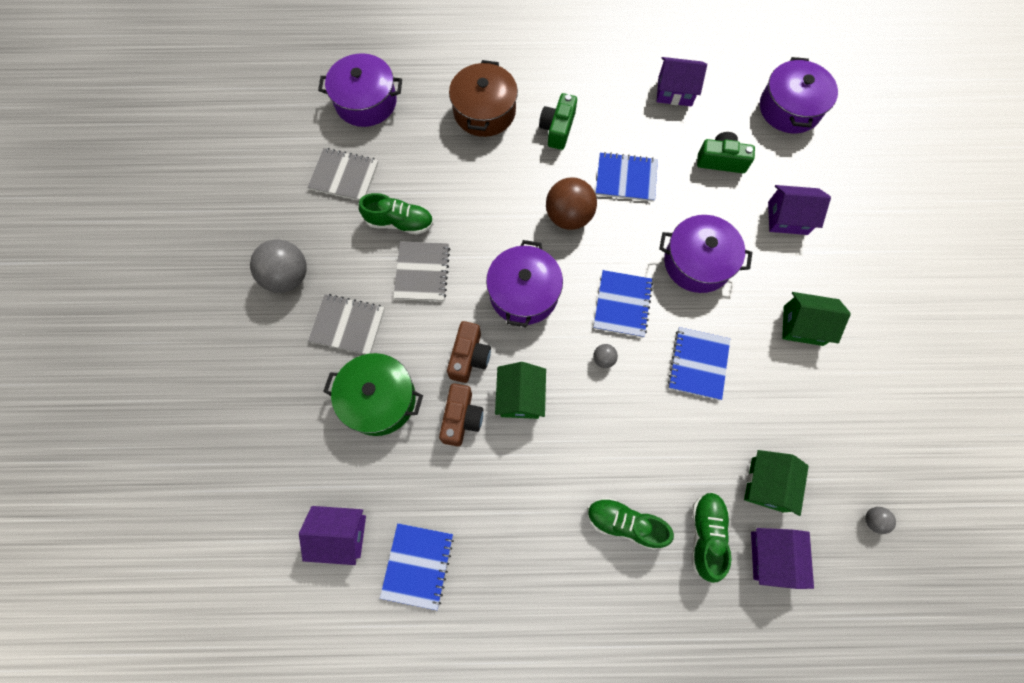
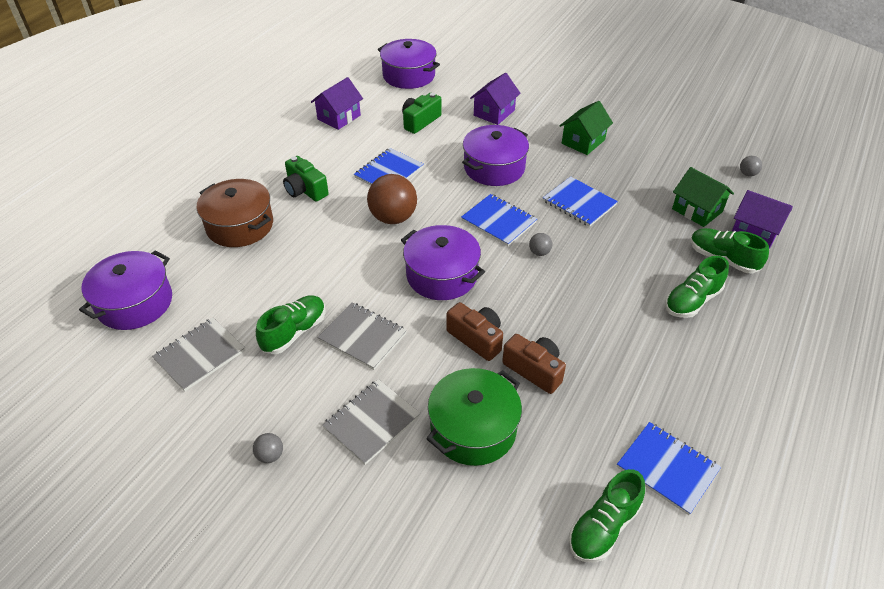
camera: 60 degrees left, 25 degrees down
grey ball [250,239,307,293] -> grey ball [253,433,283,463], size x0.45
purple house [299,506,366,565] -> green shoe [569,469,645,563]
green house [495,362,546,419] -> none

